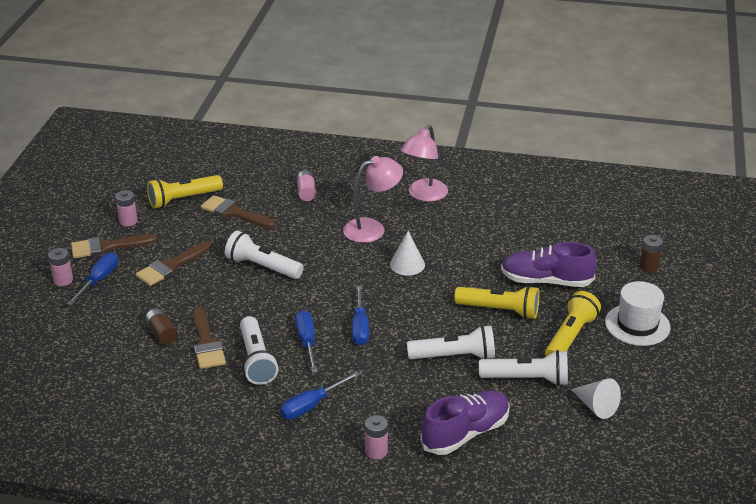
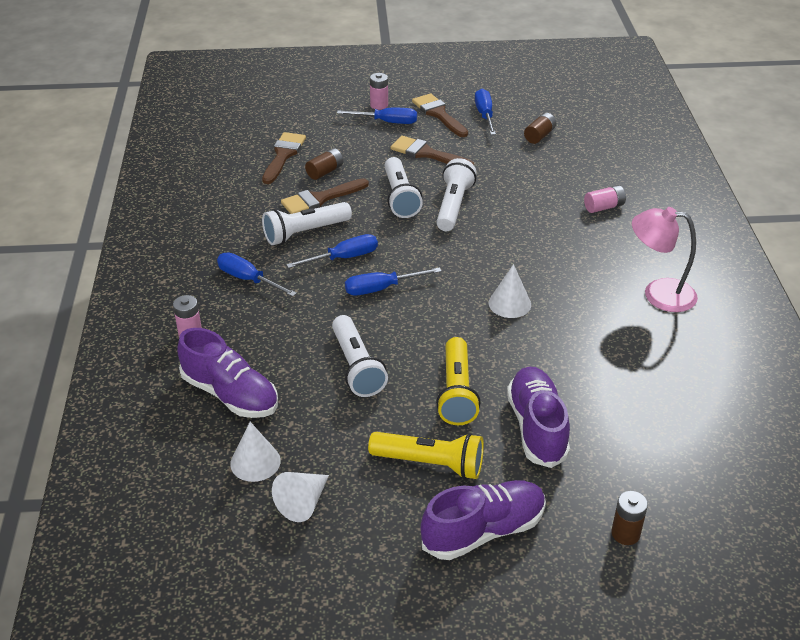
camera: 75 degrees right, 5 degrees up
pink battery [115,190,137,226] -> blue screwdriver [475,89,496,135]
yellow flashlight [147,175,223,208] -> brown battery [524,113,556,144]
brown brush [201,195,275,228] -> brown brush moved to [262,132,306,184]
pink lamp [343,156,403,243] -> none
white flashlight [479,350,568,386] -> white flashlight moved to [385,157,423,218]
white hat [605,281,671,346] -> purple shoe [421,480,546,560]
none -> white cone [230,422,281,482]

